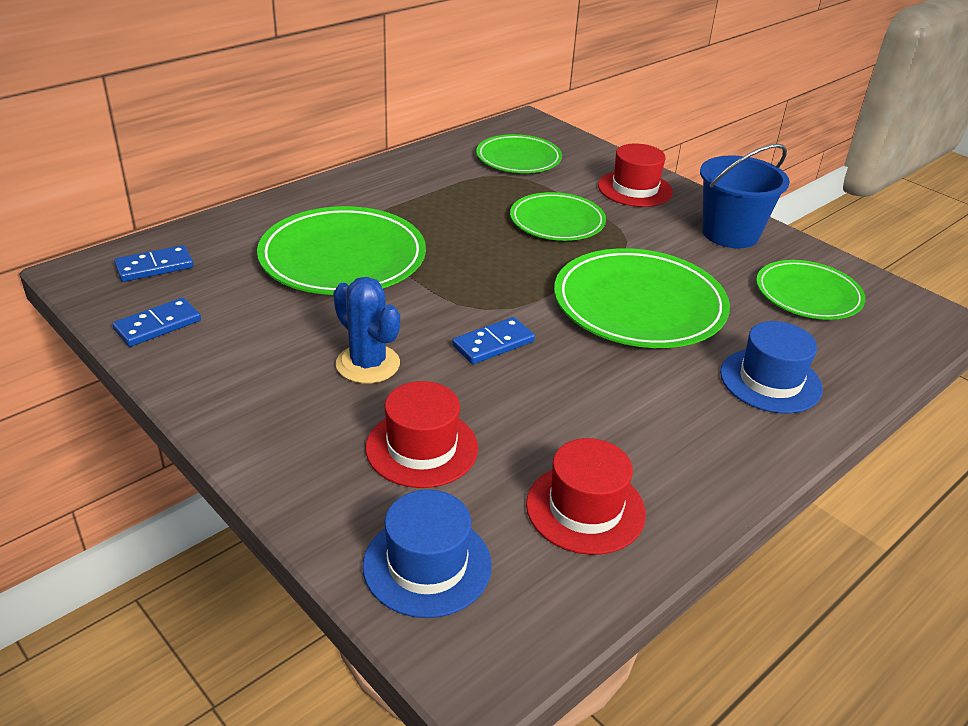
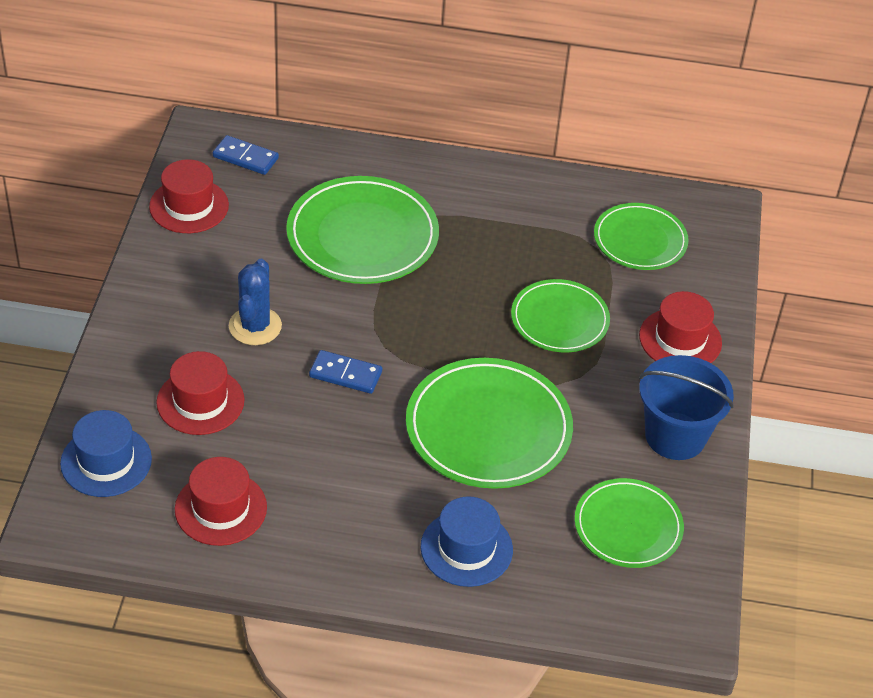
camera: 50 degrees right, 10 degrees up
blue domino [112,298,201,347] -> red hat [149,159,229,233]

